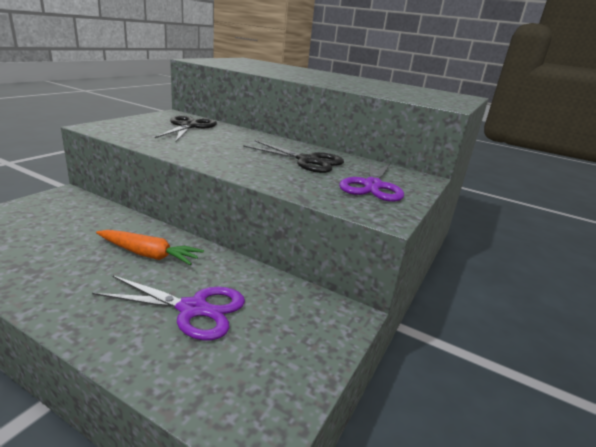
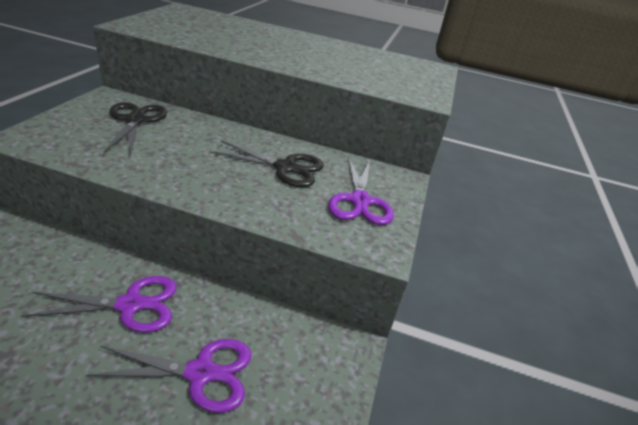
camera: 15 degrees left, 10 degrees up
orange carrot [96,230,204,265] -> purple scissors [21,276,177,333]

